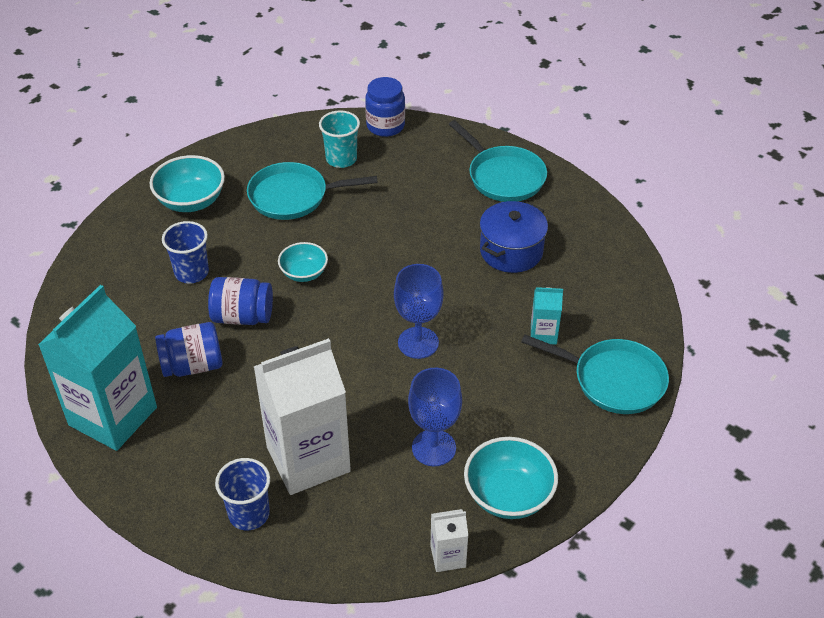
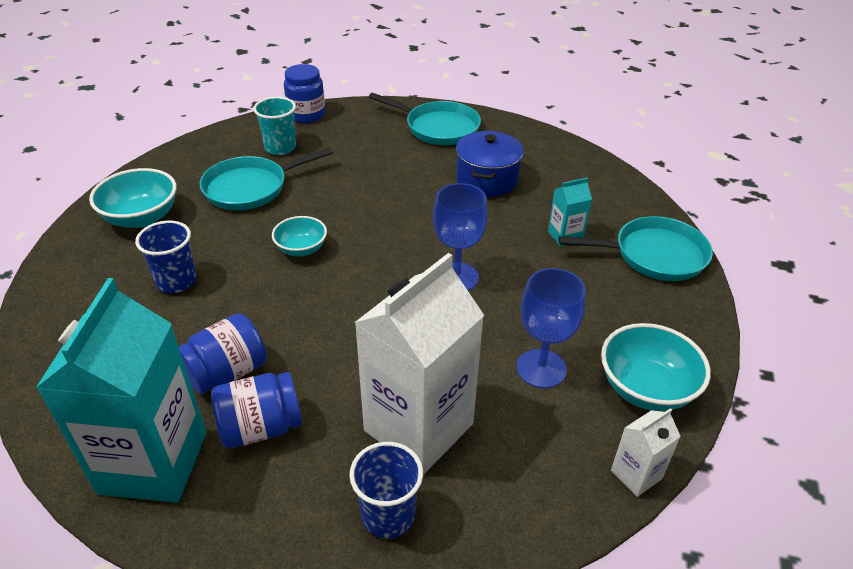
camera: 25 degrees left, 5 degrees down
blue jar [208,277,273,325] -> blue jar moved to [211,372,302,449]

